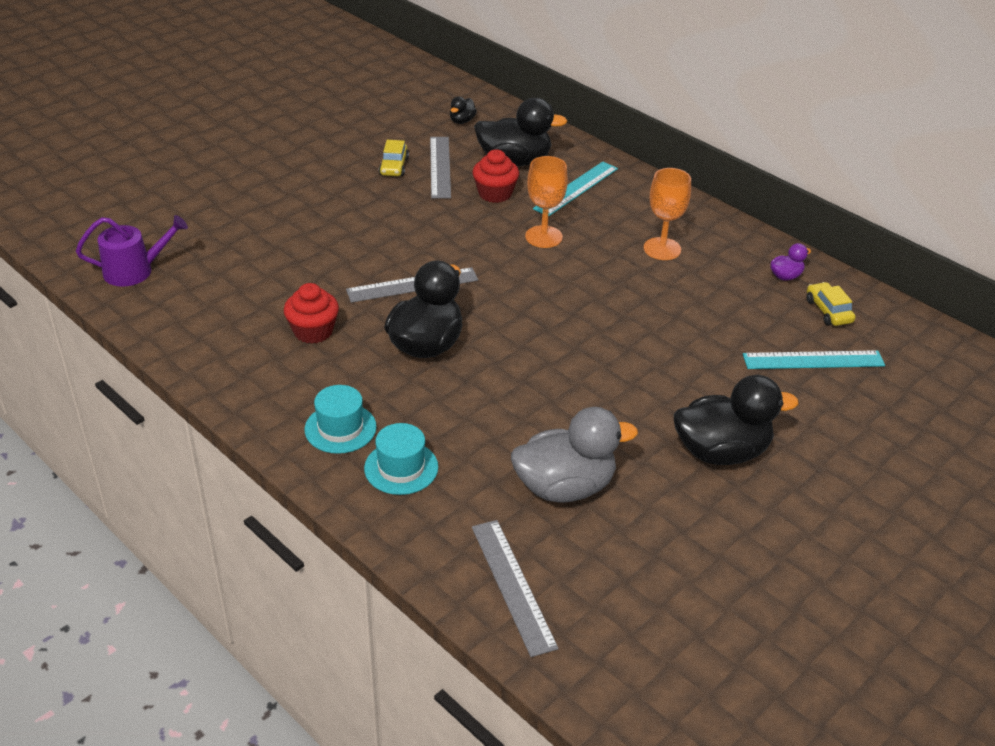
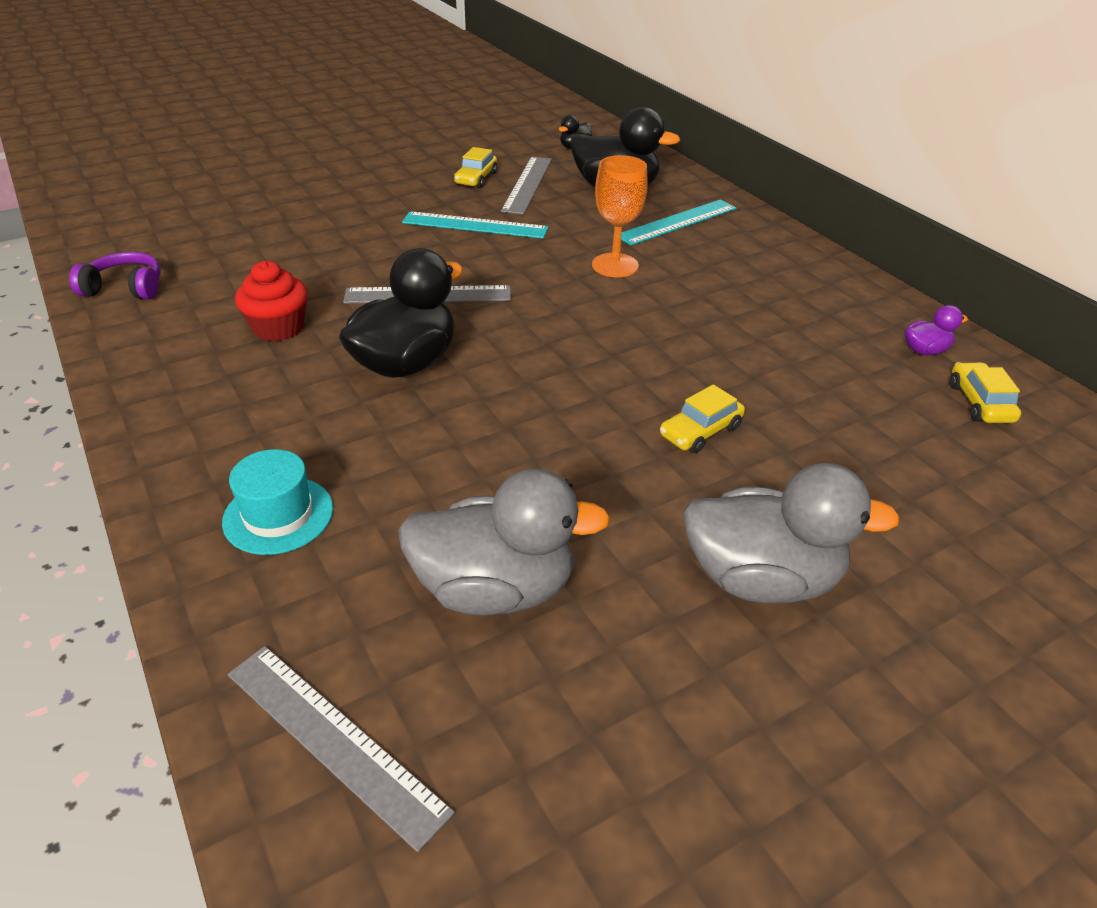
camera: 15 degrees right, 0 degrees up
purple watering can [76,215,188,287] -> none
turquoise hat [305,385,377,454] -> none
red cupcake [472,149,519,203] -> none
grey ruler [472,520,559,657] -> grey ruler turned 45 degrees counterclockwise [228,646,455,852]
orange goblet [643,168,691,260] -> none
black duck [674,375,799,465] -> grey duck [683,463,900,604]
turquoise ruler [743,350,885,369] -> turquoise ruler moved to [402,211,548,239]
none -> purple headphones [69,252,161,300]
none -> yellow car [660,384,745,453]

